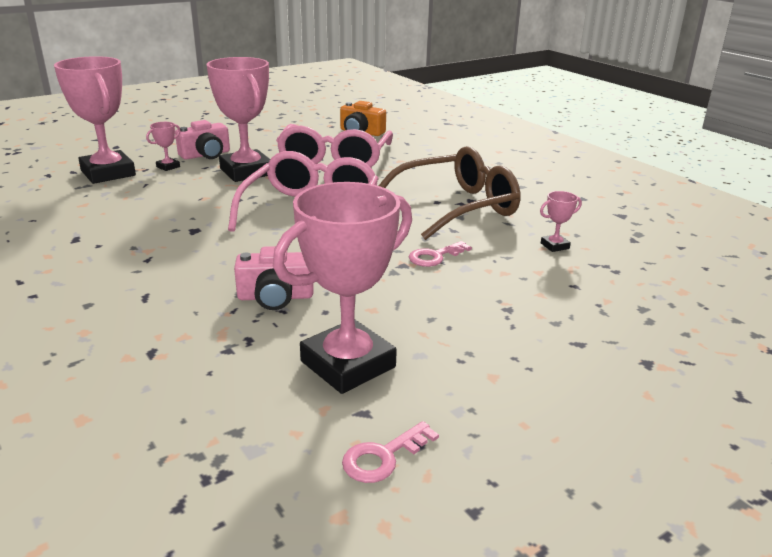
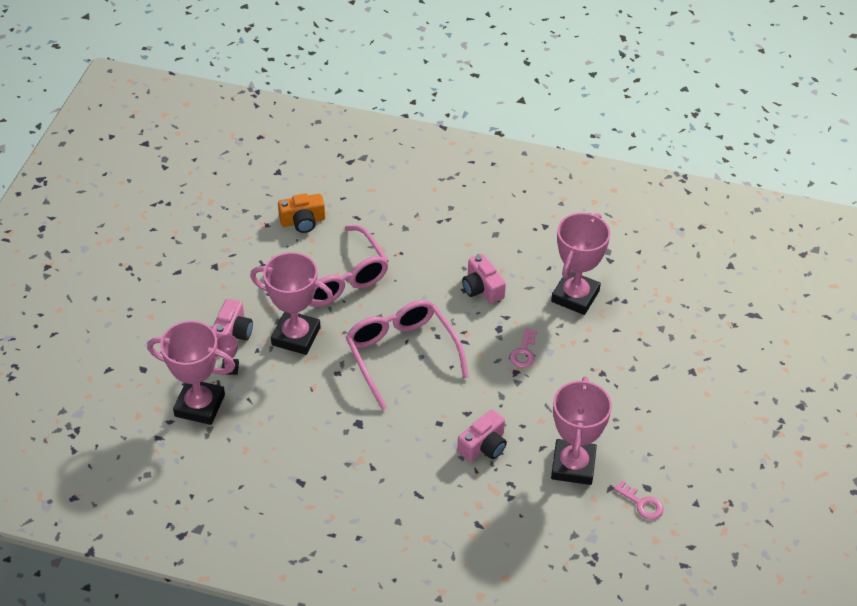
camera: 40 degrees left, 20 degrees up
pink key [342,421,439,483] -> pink key turned 60 degrees counterclockwise [614,481,663,520]
brown glasses [379,146,520,240] -> pink camera [462,254,506,304]
pink trophy [540,191,582,252] -> pink trophy [551,213,610,315], size x2.44

